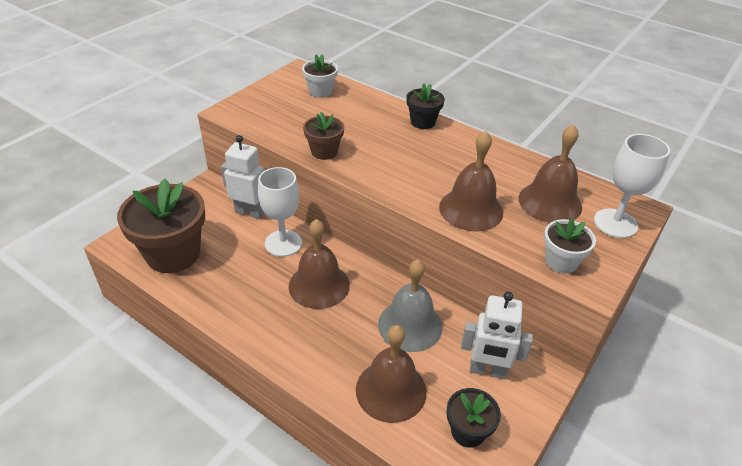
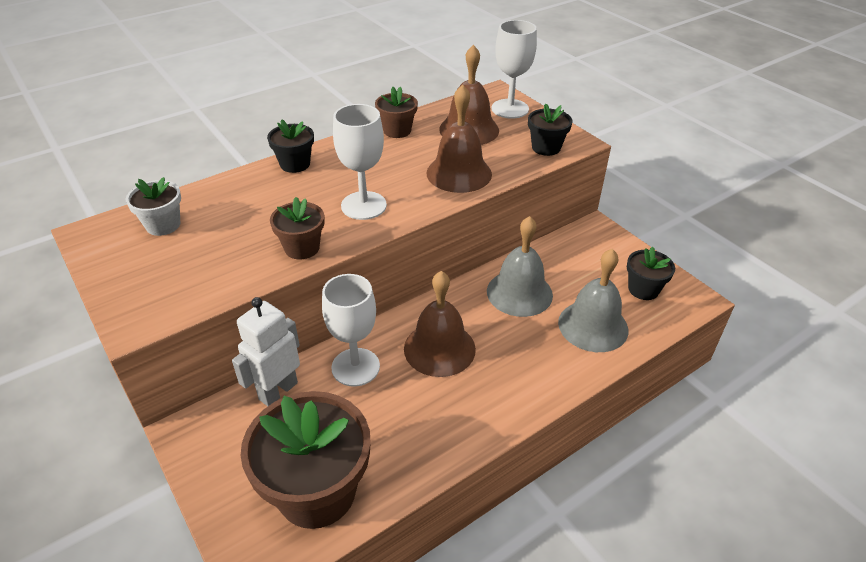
camera: 70 degrees left, 0 degrees up
brown bell [356,325,427,423] -> grey bell [558,249,628,352]
white robot [461,291,533,379] -> none
white flower pot [544,218,596,274] -> black flower pot [528,104,573,156]
none -> white goblet [333,104,387,220]
none -> brown flower pot [375,87,418,138]

